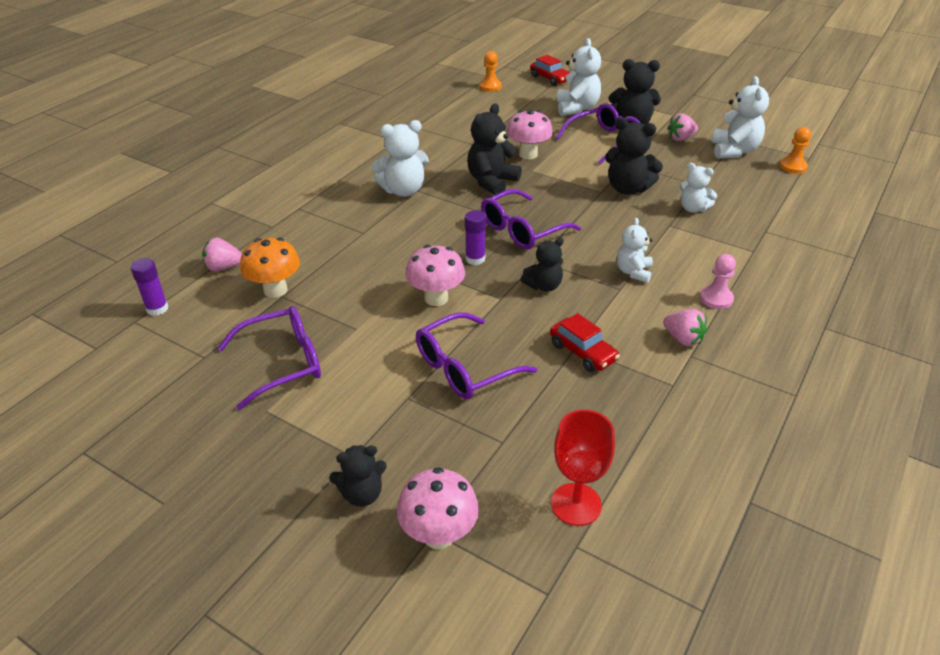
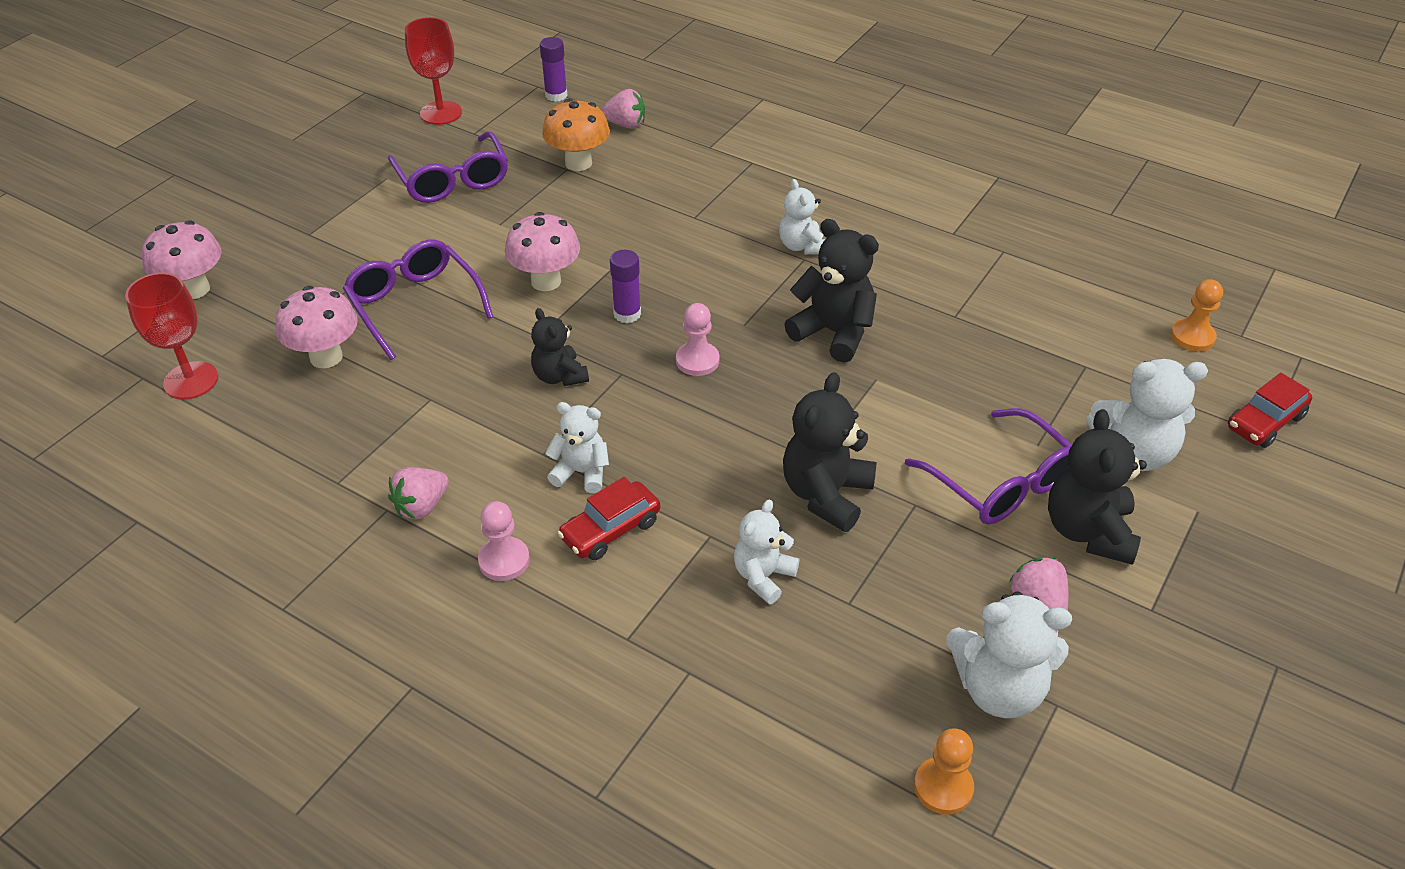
camera: 90 degrees right, 5 degrees up
pink strawberry [202,237,242,271] -> pink strawberry turned 105 degrees clockwise [601,89,645,128]
black teddy bear [329,445,387,507] -> none
white teddy bear [371,120,429,197] -> white teddy bear [779,179,825,254], size x0.64
purple glasses [481,189,581,250] -> pink pawn [676,303,719,376]
pink mushroom [506,110,553,159] -> pink mushroom moved to [276,286,358,368]
red car [550,313,620,372] -> red car moved to [557,477,660,560]
none -> red goblet [405,17,462,125]

